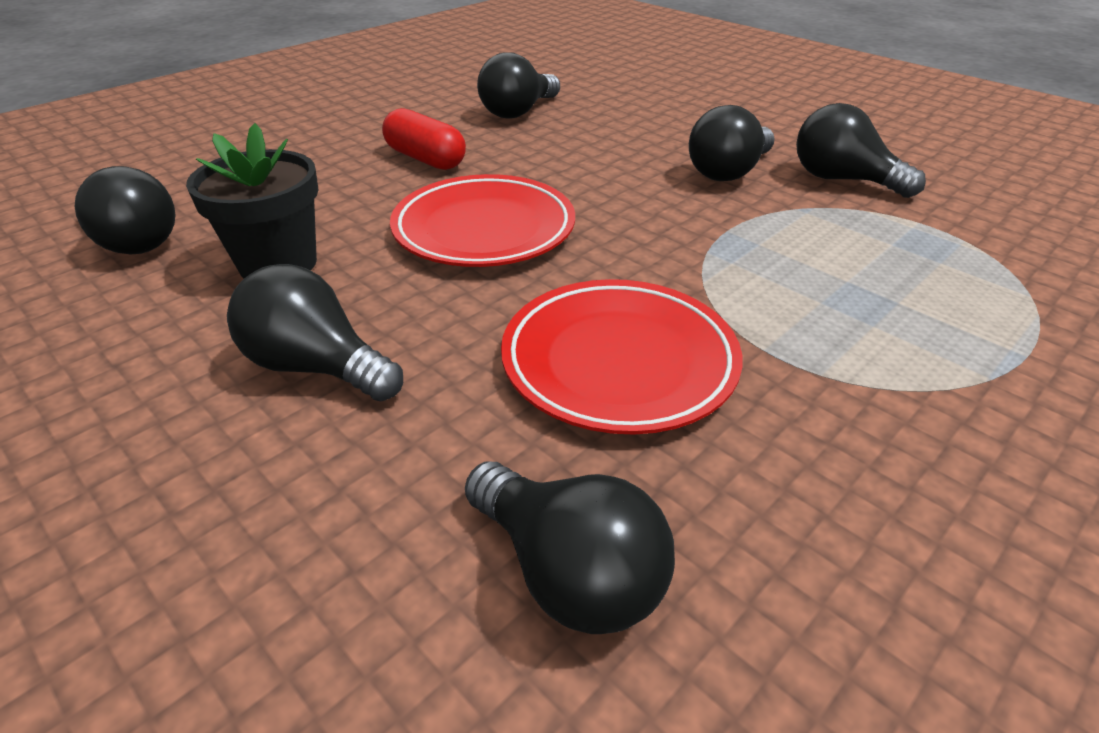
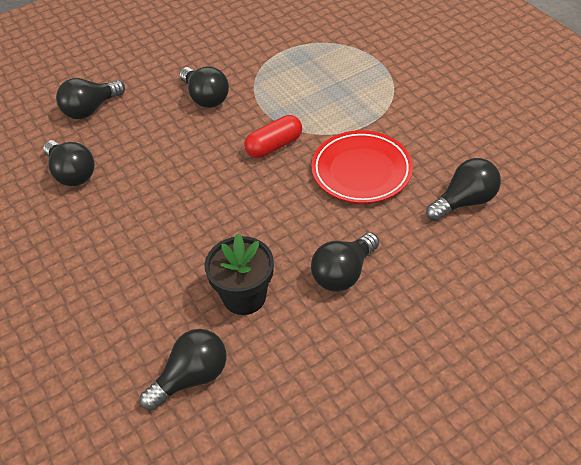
camera: 75 degrees left, 10 degrees up
red capsule [382,108,466,170] -> red capsule moved to [244,115,302,158]
red plate [390,174,575,267] -> none
black light bulb [796,103,926,198] -> black light bulb moved to [56,78,125,119]

